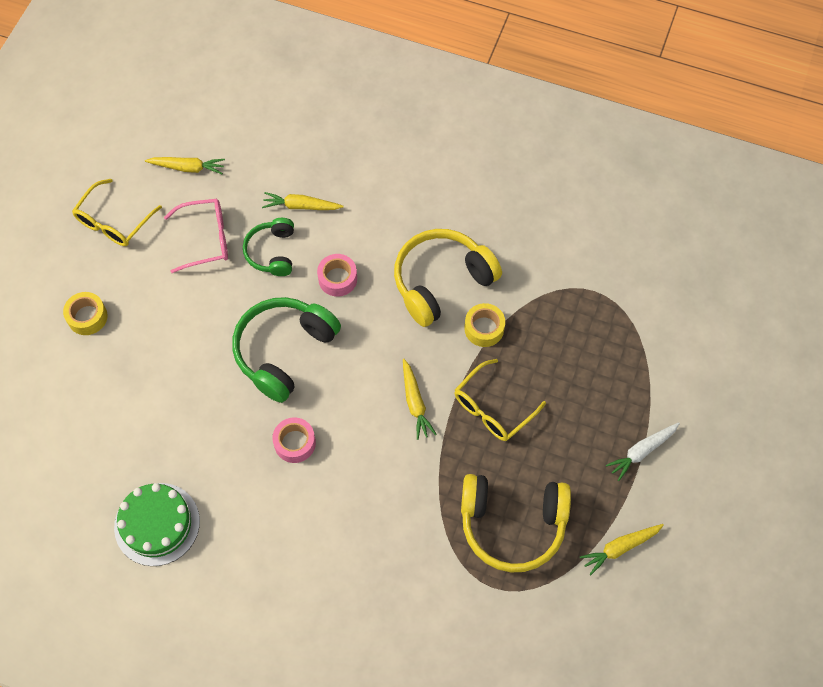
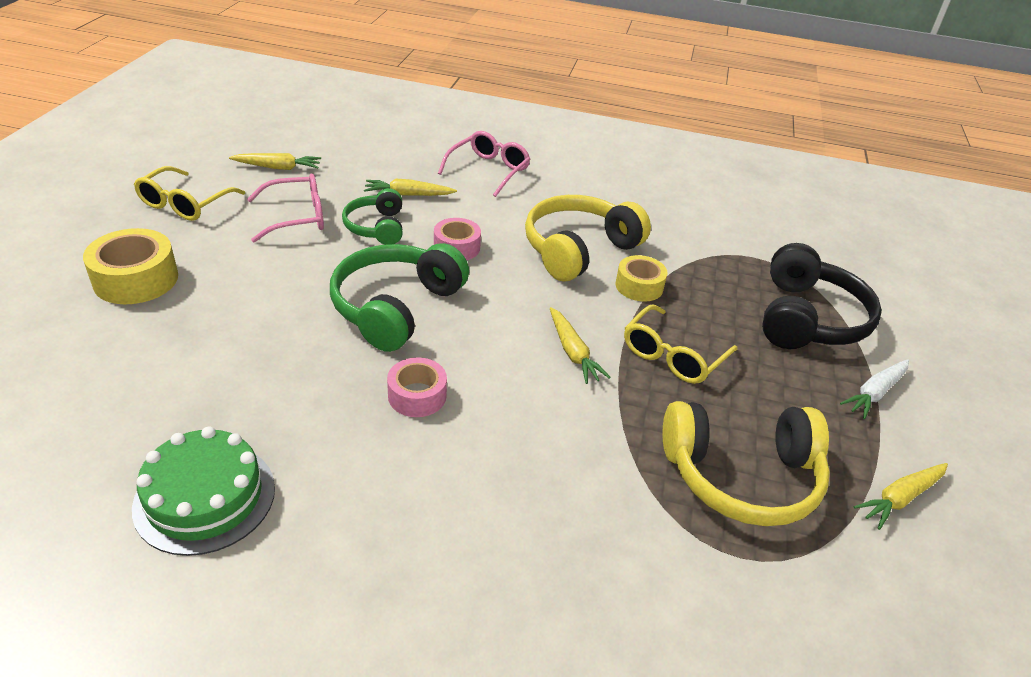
camera: 10 degrees left, 25 degrees down
yellow tape [63,292,108,335] -> yellow tape [83,228,178,304], size x1.54
none -> pink glasses [438,131,530,197]
none -> black headphones [762,243,882,349]

